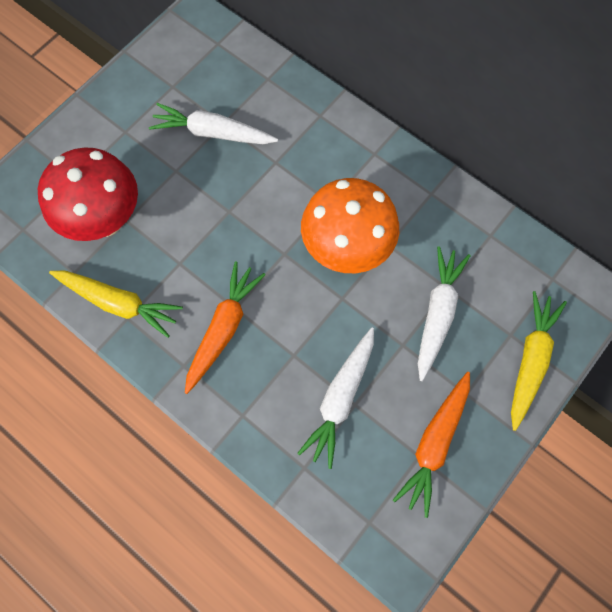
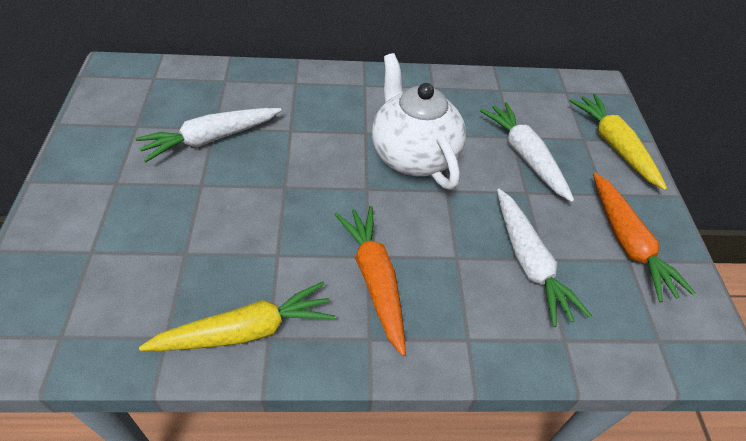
camera: 45 degrees left, 20 degrees down
red mushroom [38,147,138,241] -> none
orange mushroom [301,178,399,273] -> white teapot [372,53,466,190]

